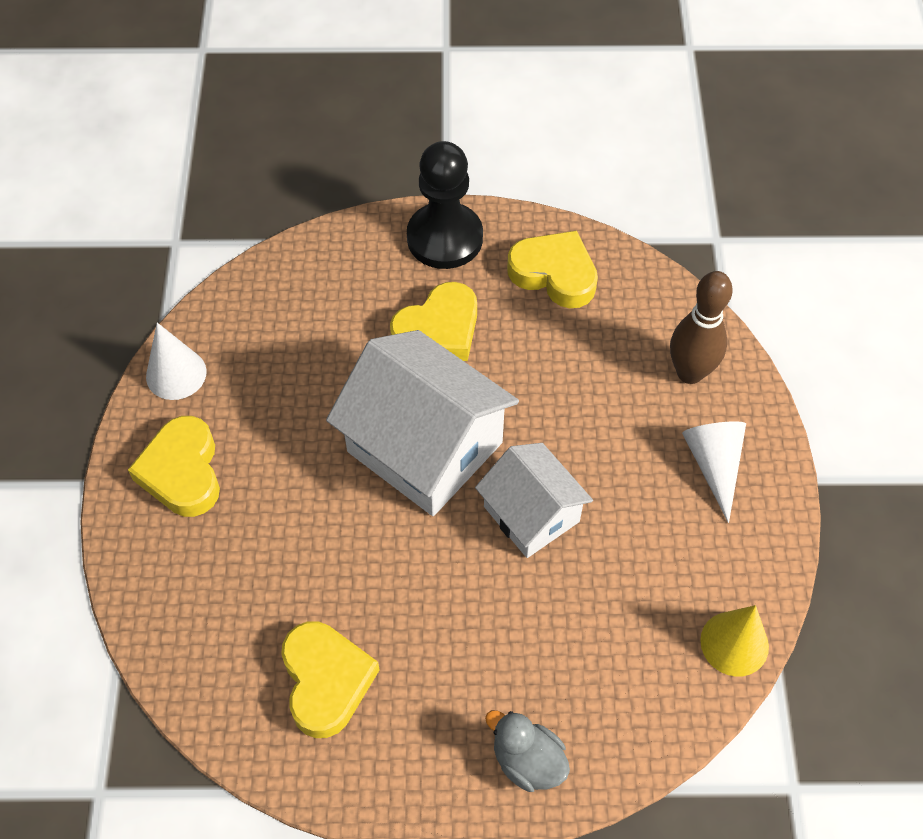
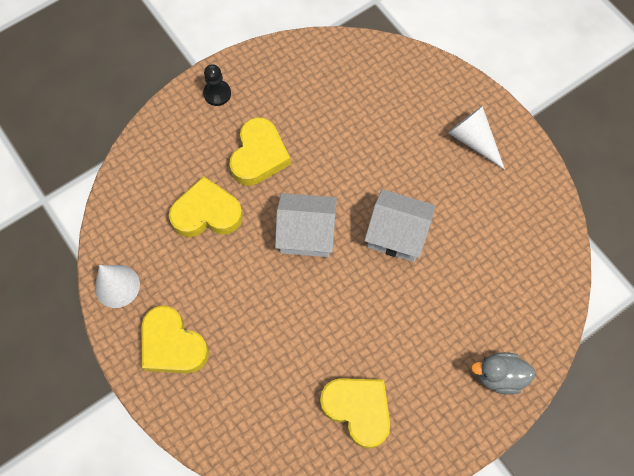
camera: 35 degrees left, 10 degrees up
white house [326,330,519,516] -> white house [275,193,337,257], size x0.61
black pawn [407,141,483,269] -> black pawn [203,64,231,106], size x0.49
yellow heart [507,231,598,308] -> yellow heart moved to [169,176,243,237]
brown bowling pin [670,271,733,384] -> none
yellow cone [700,605,769,677] -> none

